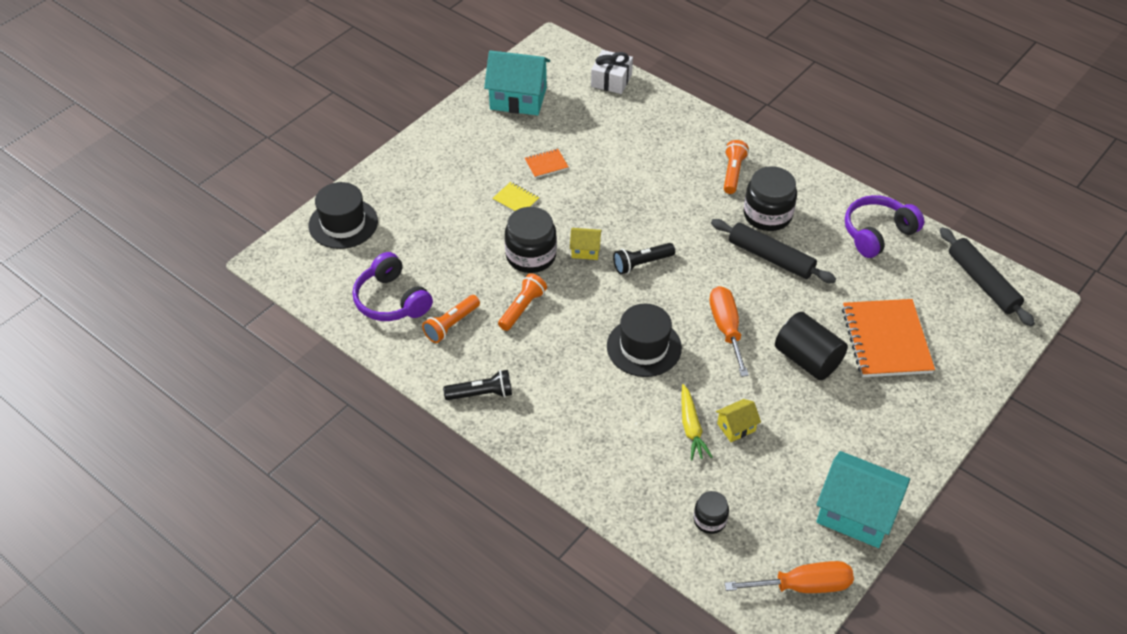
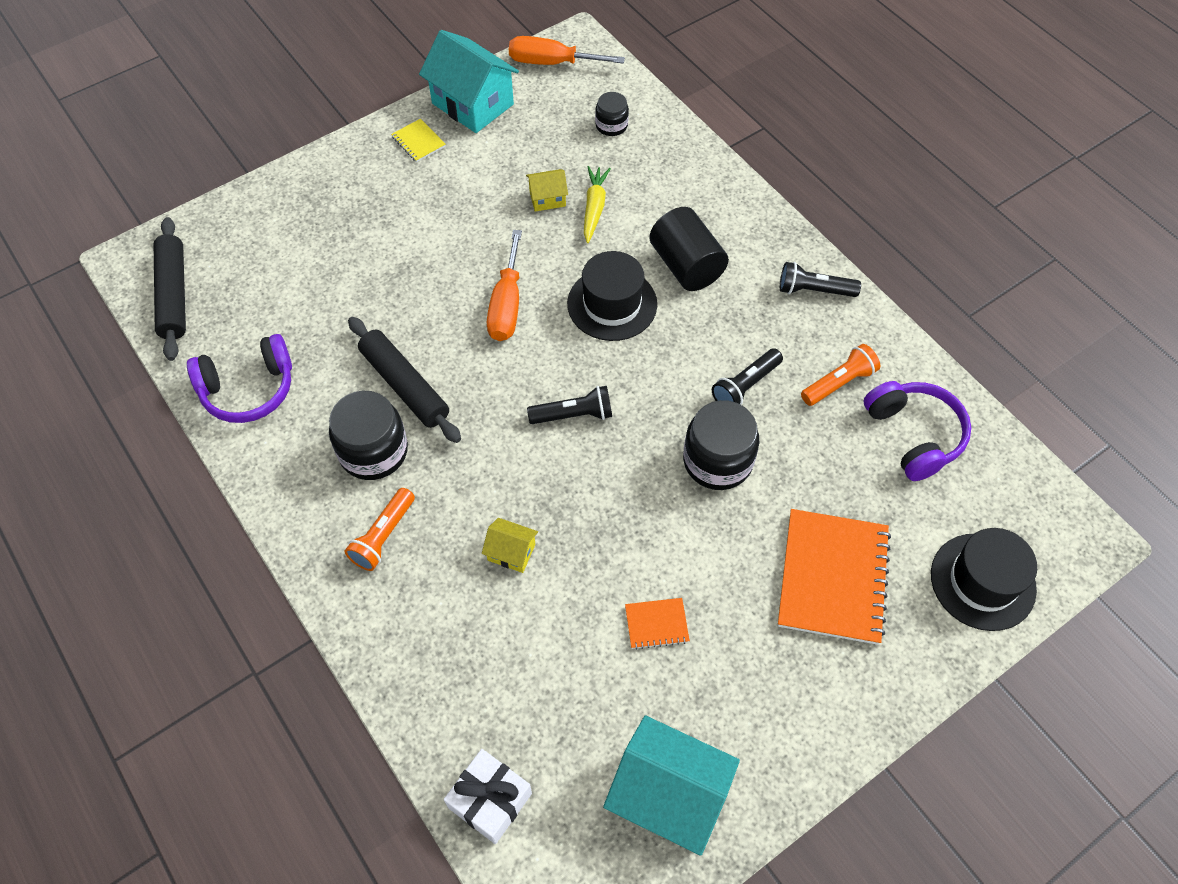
camera: 165 degrees left, 10 degrees up
yellow notebook [492,182,540,212] -> yellow notebook moved to [391,118,446,162]
orange flashlight [498,273,547,331] -> black flashlight [712,348,783,405]
yellow house [570,228,602,260] -> yellow house moved to [482,518,538,573]
black cylinder [775,312,848,380] -> black cylinder moved to [649,207,729,291]
orange notebook [842,299,935,377] -> orange notebook moved to [778,509,891,645]

